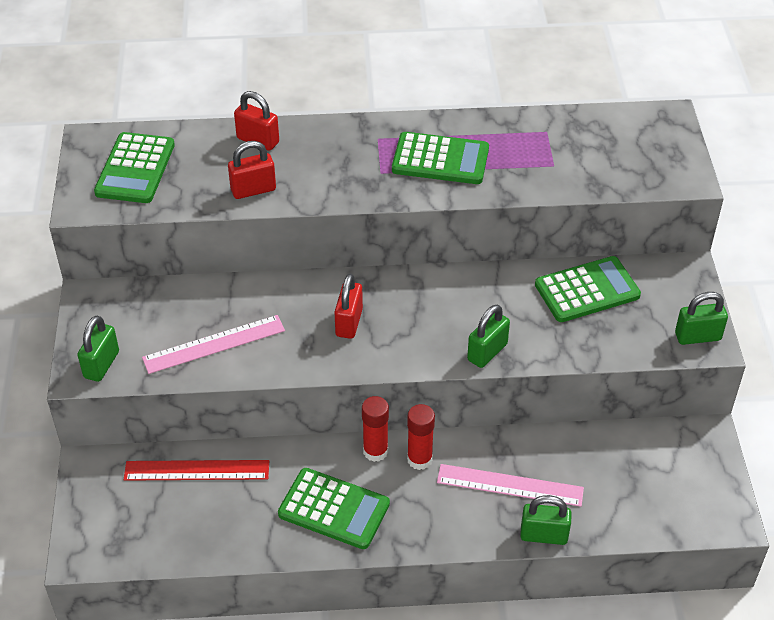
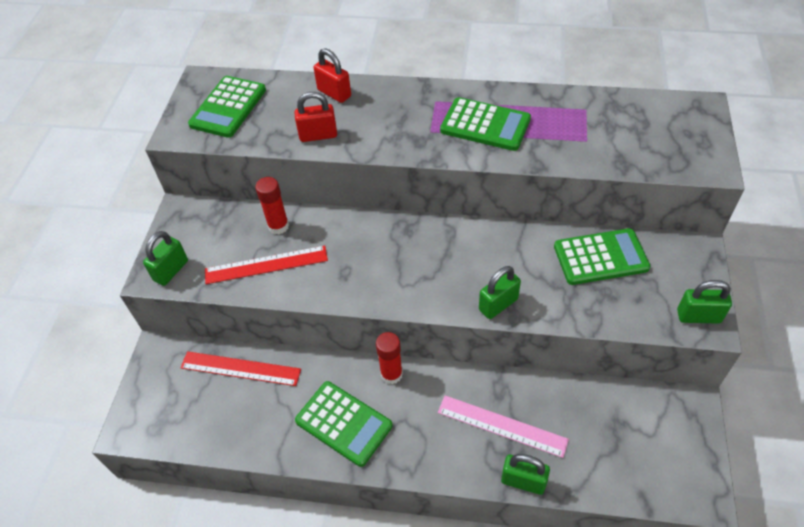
camera: 15 degrees right, 5 degrees up
pink ruler [142,315,285,374] -> red ruler [205,246,328,284]
red padlock [334,273,363,339] -> none
red glue stick [407,404,435,470] -> red glue stick moved to [255,177,289,234]

